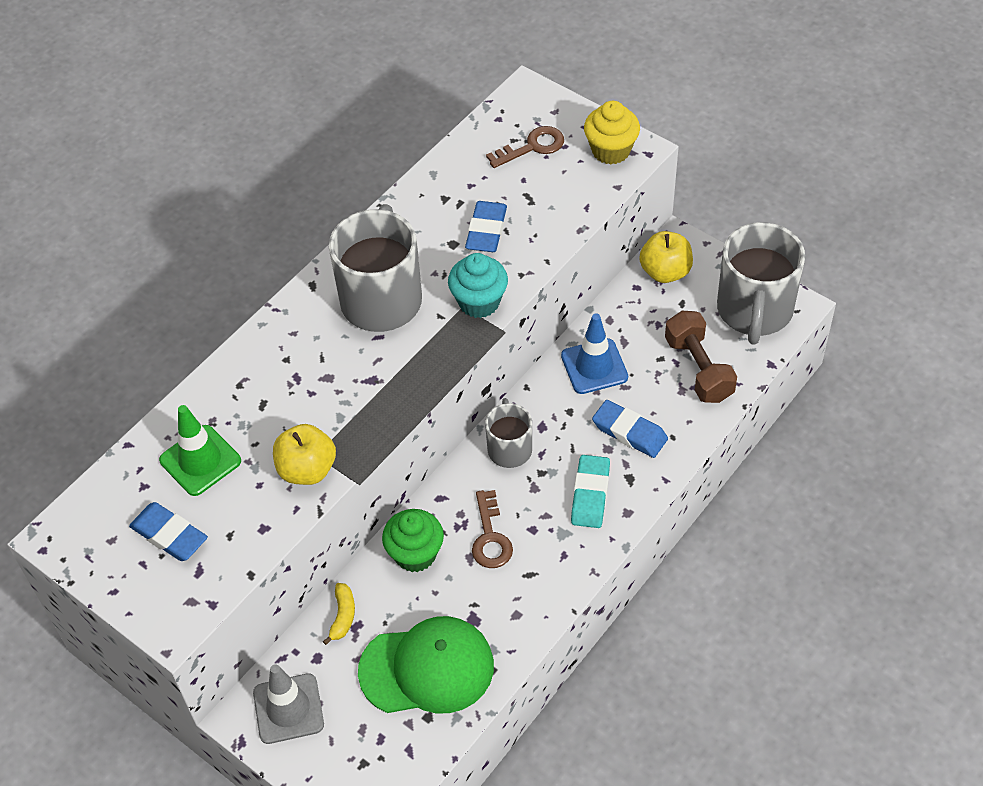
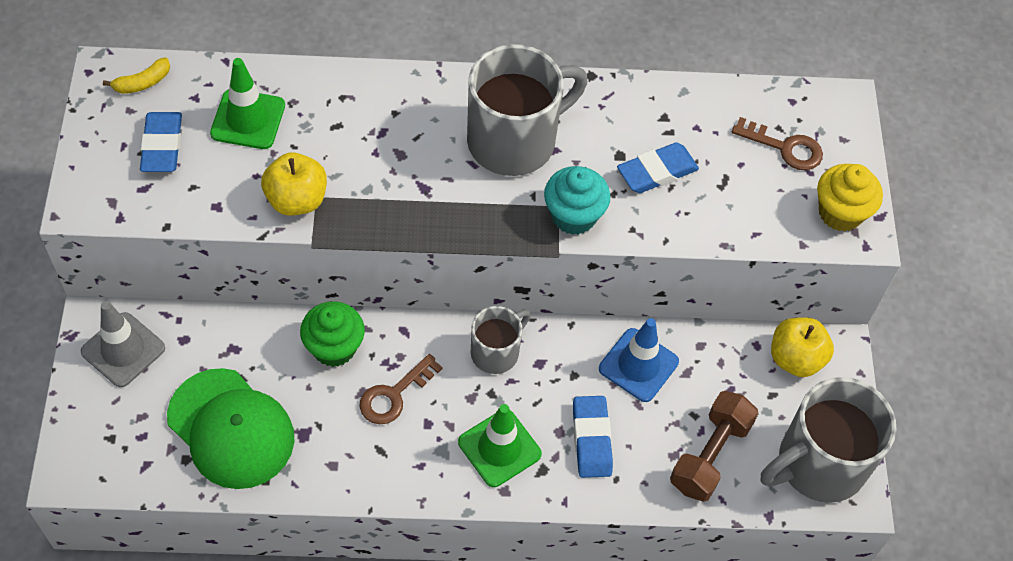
camera: 45 degrees right, 5 degrees up
yellow banana [323,583,355,645] -> yellow banana moved to [103,57,170,94]
turquoise eraser [571,455,610,528] -> green traffic cone [458,404,542,487]

